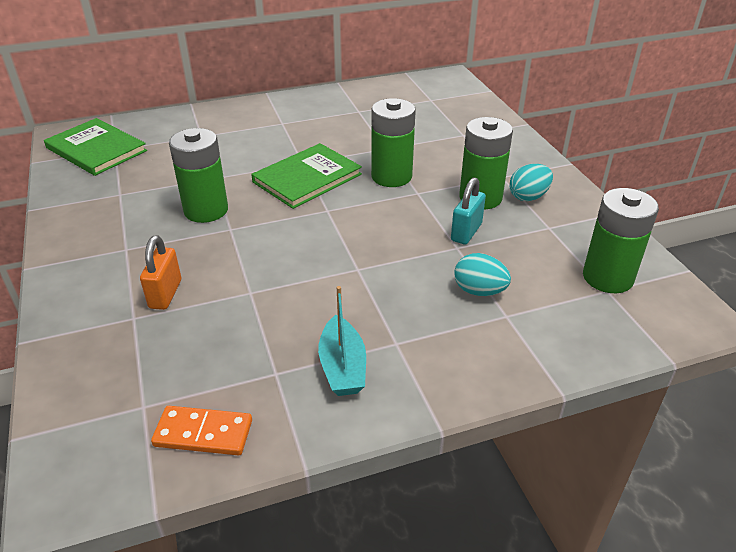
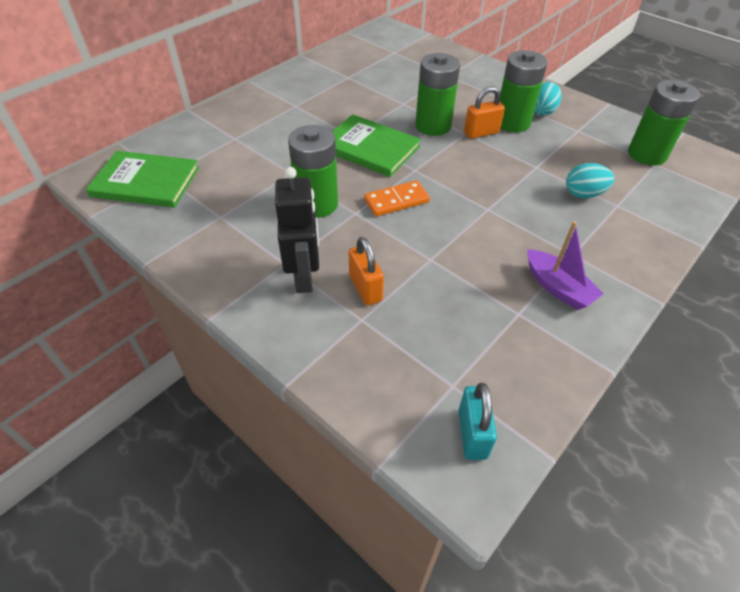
camera: 30 degrees left, 10 degrees up
orange domino [151,406,252,455] -> orange domino moved to [364,180,430,216]
green book [251,143,362,209] -> green book turned 75 degrees counterclockwise [332,114,421,177]
turquoise boat [318,286,366,396] -> purple boat [527,221,604,310]
turquoise padlock [451,177,486,245] -> turquoise padlock moved to [459,383,497,460]
none -> black robot [275,167,319,293]
none -> orange padlock [464,87,505,139]

